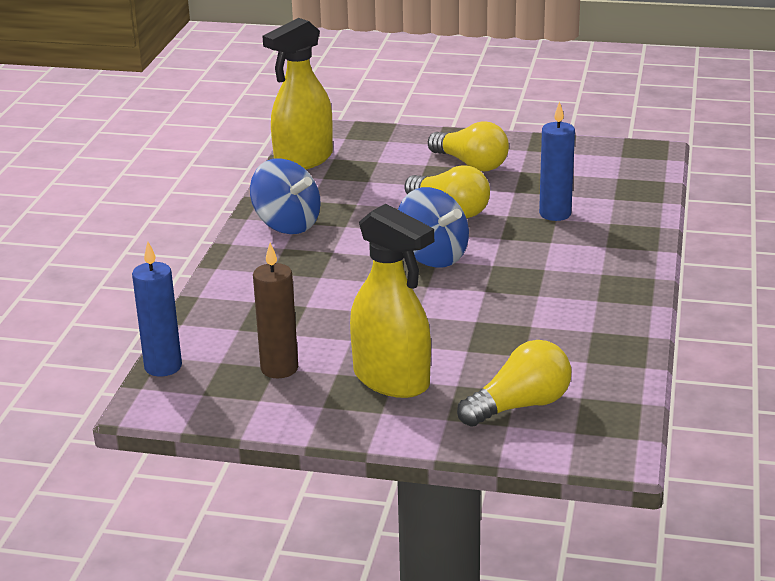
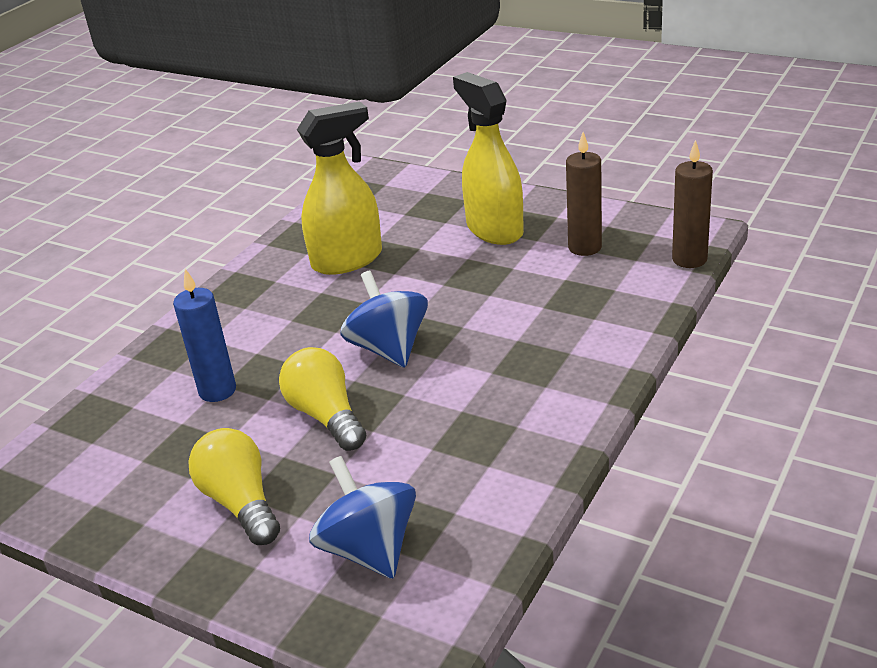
camera: 160 degrees left, 5 degrees up
blue candle [132,241,182,377] -> brown candle [672,140,713,268]
blue spinning top [250,158,321,234] -> blue spinning top moved to [309,456,416,579]
yellow spray bottle [262,18,333,170] -> yellow spray bottle moved to [297,101,382,275]
yellow light bulb [457,340,572,427] -> none

